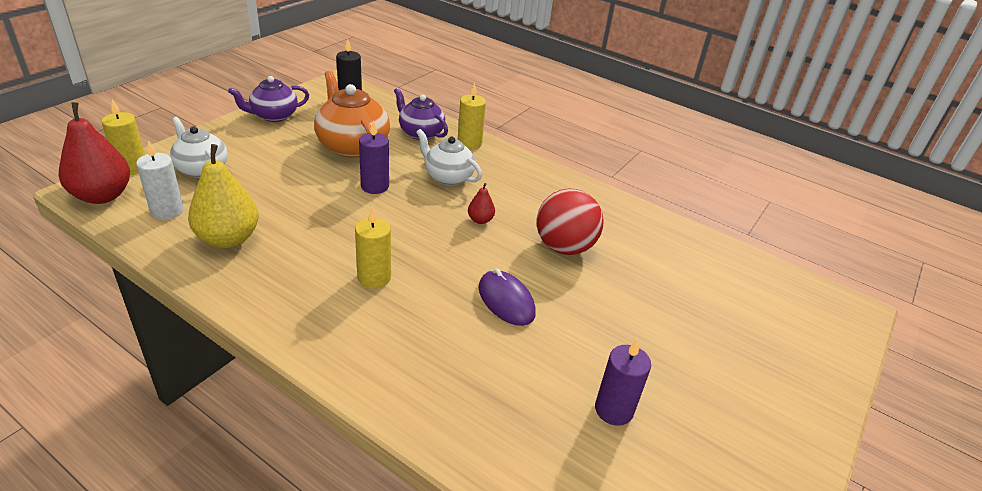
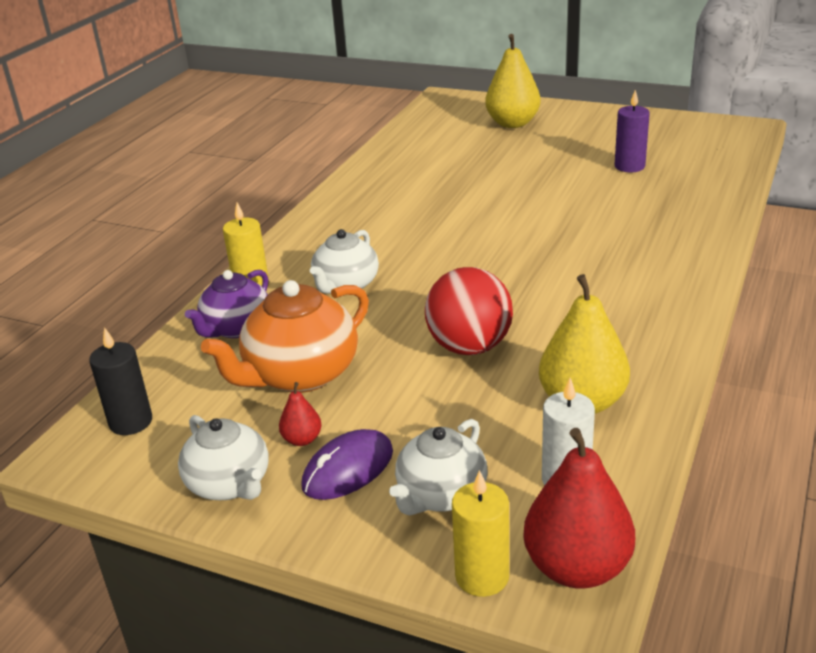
camera: 95 degrees left, 5 degrees down
purple teapot [228,76,309,122] -> white teapot [178,415,269,500]
yellow candle [355,207,391,289] -> none
purple candle [359,121,389,194] -> none
red pear [468,183,495,224] -> red pear moved to [279,382,322,446]
purple mouse [479,269,536,326] -> purple mouse moved to [301,429,393,500]
red ball [537,189,604,255] -> red ball moved to [425,267,513,355]
none -> yellow pear [485,34,541,128]

